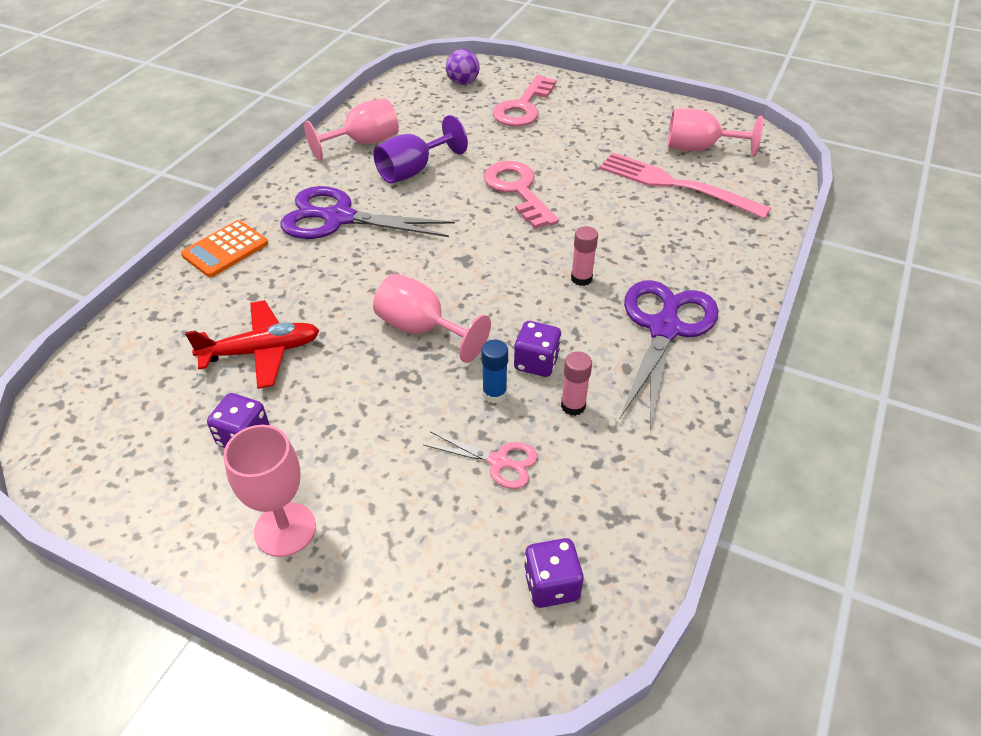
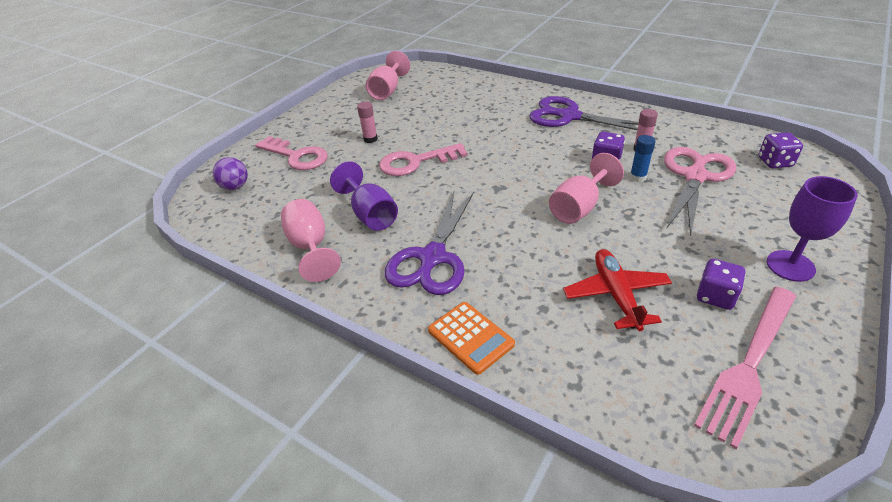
camera: 80 degrees left, 5 degrees down
pink goblet [223,425,316,557] -> purple goblet [767,176,858,282]
pink scissors [424,431,538,489] -> pink scissors [664,147,736,237], size x1.97
pink glue stick [571,226,598,286] -> pink glue stick moved to [357,102,378,143]
pink fork [599,153,771,219] -> pink fork moved to [694,287,796,449]

